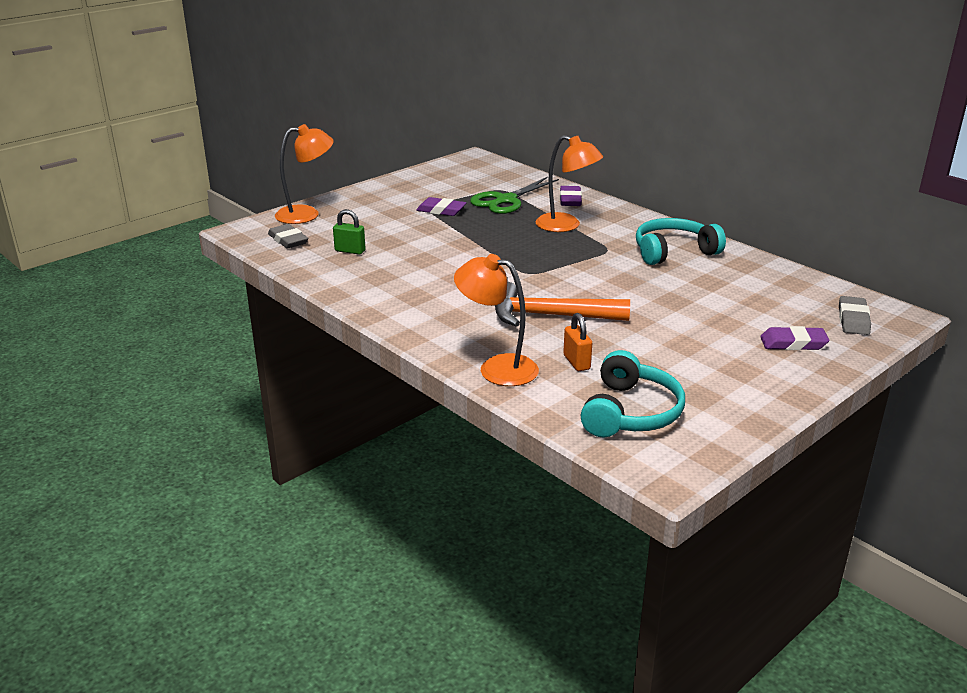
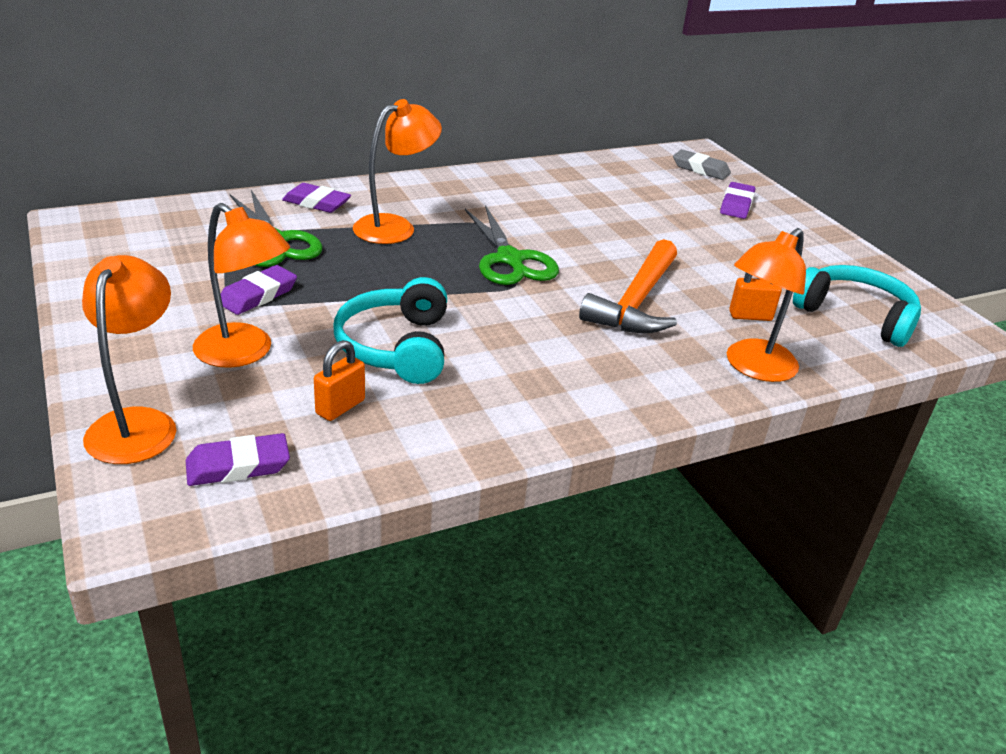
camera: 75 degrees left, 5 degrees up
grey eraser [268,224,308,249] -> purple eraser [185,433,290,486]
green padlock [333,209,366,255] -> orange padlock [314,340,365,421]
turquoise headphones [636,218,726,265] -> turquoise headphones moved to [334,277,447,384]
none -> orange lamp [193,203,290,368]
none -> green scissors [465,205,559,285]

